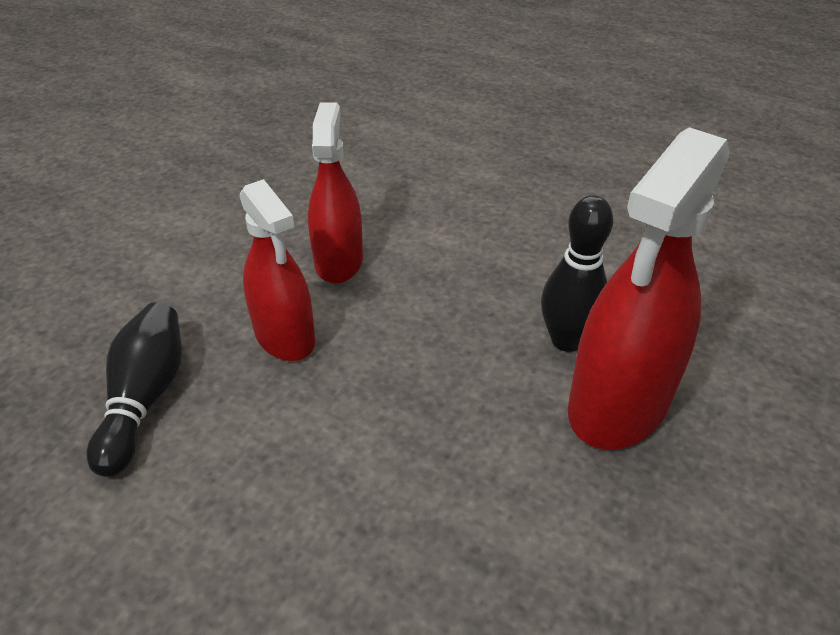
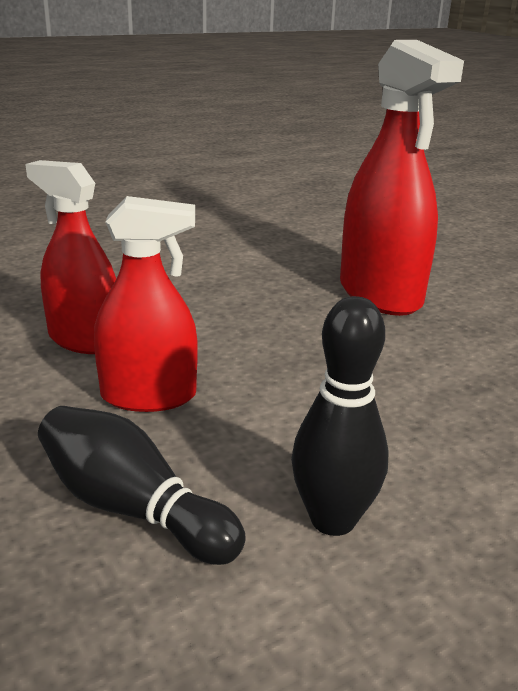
camera: 60 degrees left, 15 degrees down
black bowling pin [541,195,613,352] -> black bowling pin moved to [291,296,388,536]

